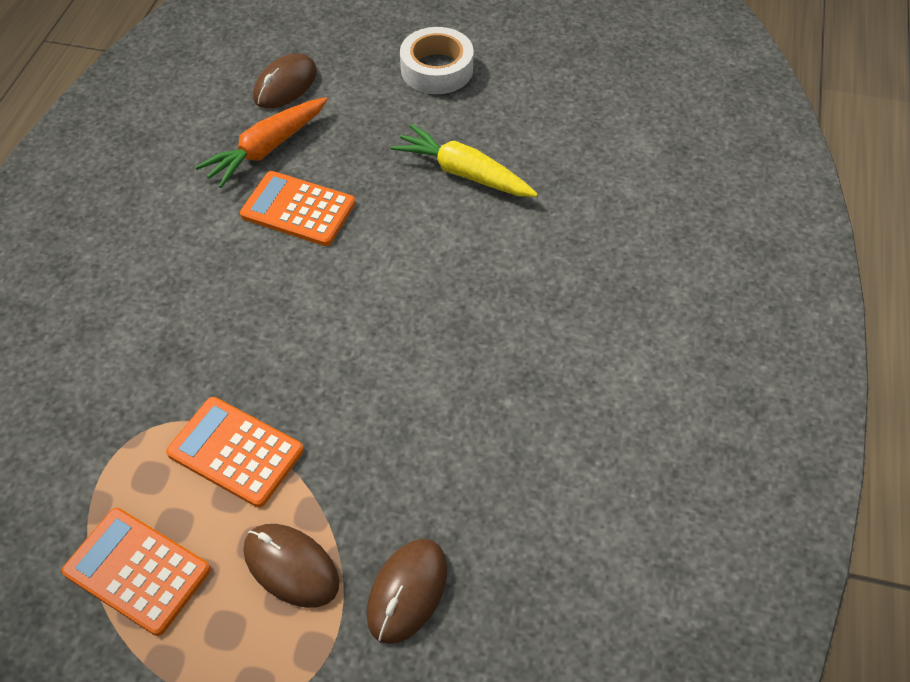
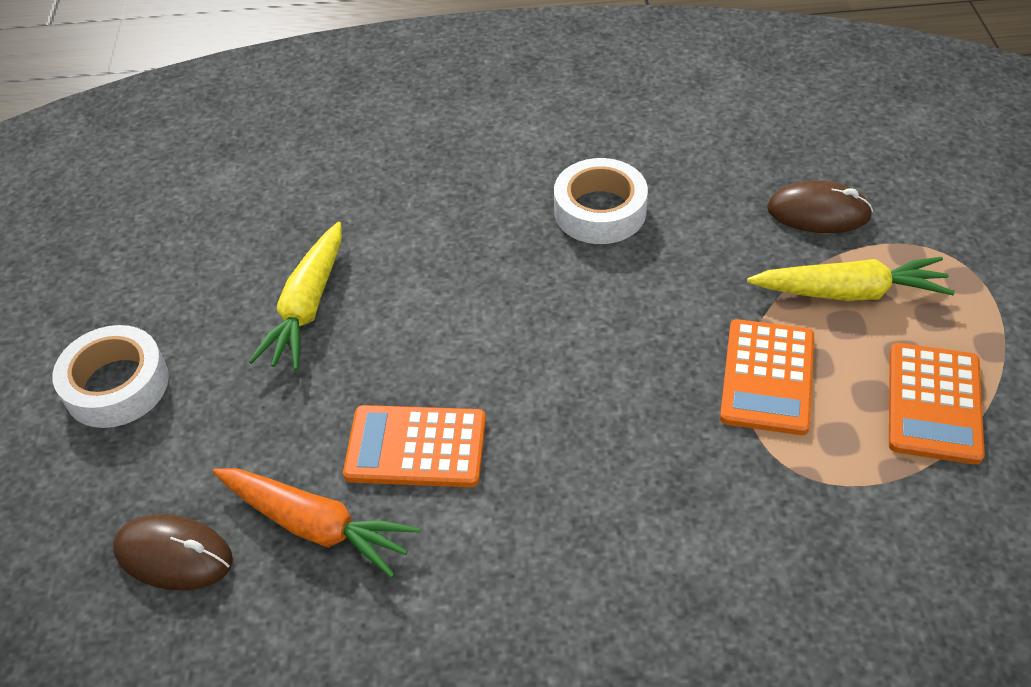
camera: 105 degrees left, 5 degrees down
orange calculator [240,171,356,246] -> orange calculator turned 90 degrees clockwise [343,405,486,487]
brown mouse [243,524,340,608] -> yellow carrot [747,257,955,301]
none -> white tape [554,158,648,244]

